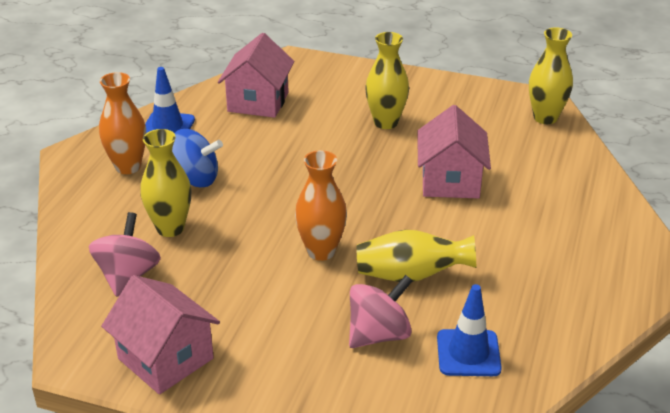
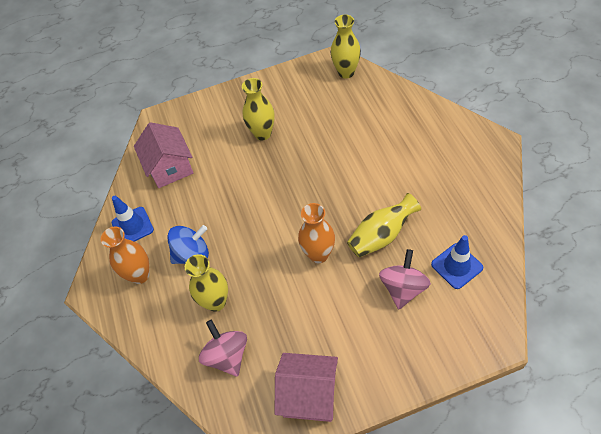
camera: 30 degrees left, 20 degrees up
pink house [417,105,491,198] -> none

